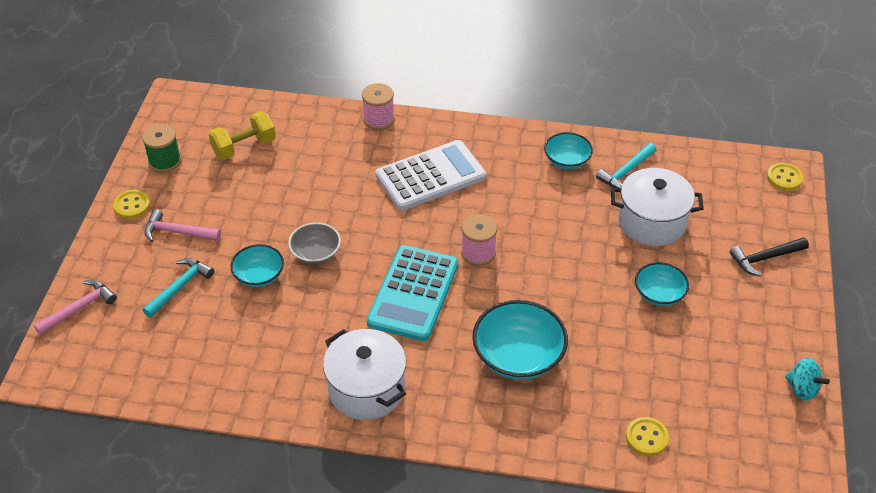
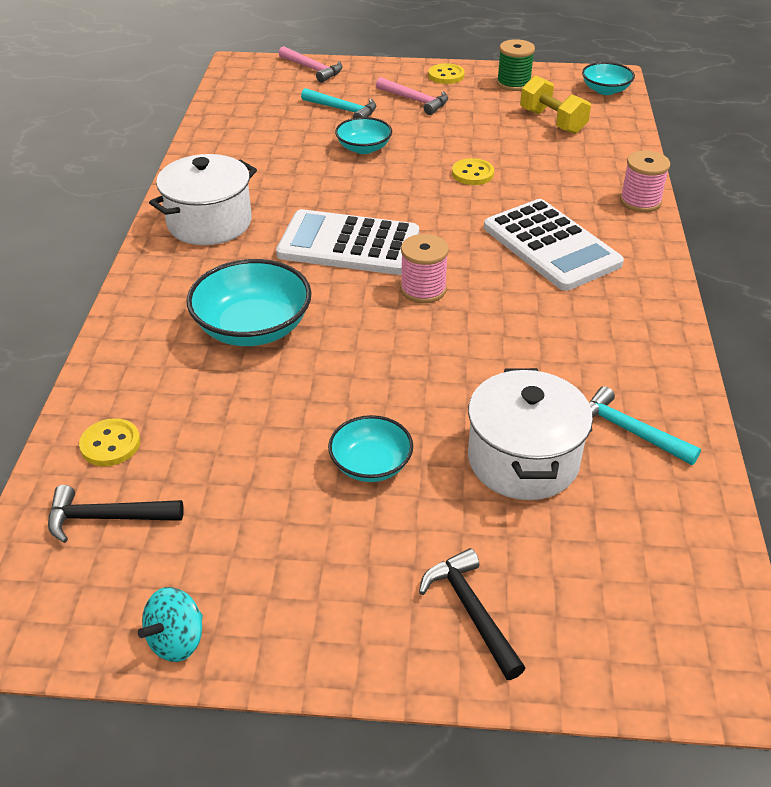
camera: 85 degrees right, 5 degrees down
pink hammer [144,209,221,242] -> pink hammer turned 120 degrees clockwise [376,77,448,115]
grey bowl [288,222,341,264] -> none
turquoise calculator [367,245,458,341] -> white calculator [276,209,419,275]
turquoise bowl [544,132,593,169] -> turquoise bowl moved to [582,62,635,95]
yellow button [767,163,803,191] -> yellow button moved to [452,158,494,185]
none -> black hammer [48,485,184,543]

